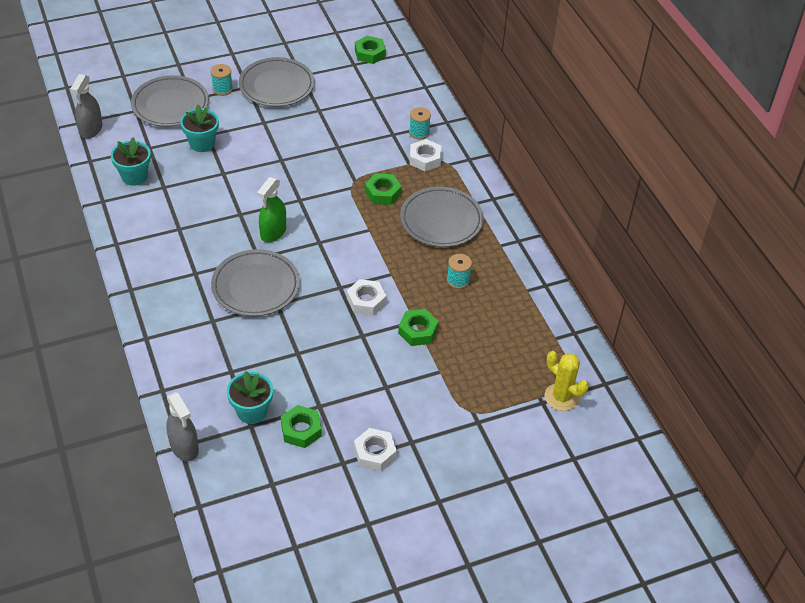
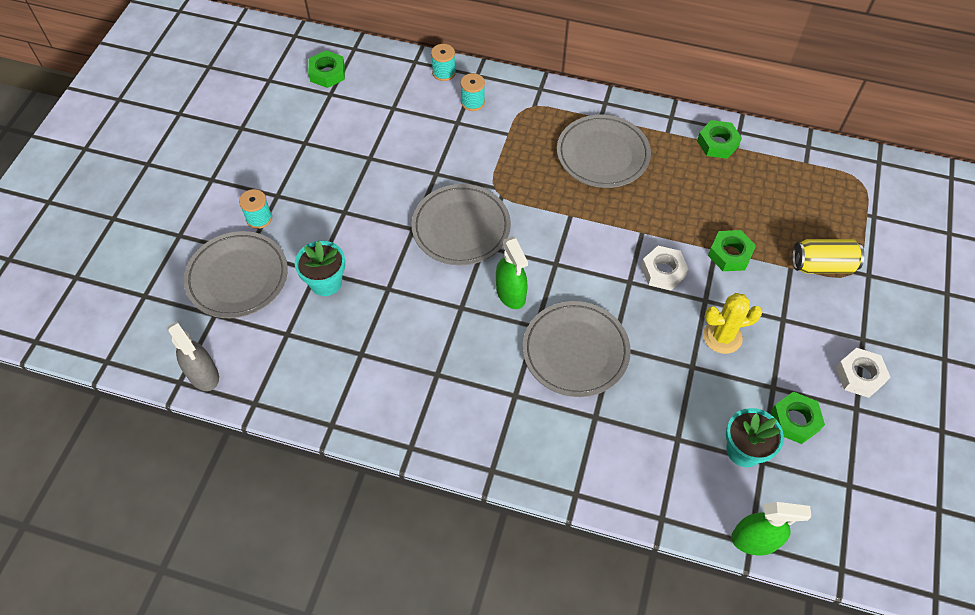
camera: 50 degrees left, 10 degrees up
turquoise flower pot [111,137,151,186] -> none
grey spray bottle [166,392,199,461] -> green spray bottle [731,502,811,556]
grey plate [239,57,315,107] -> grey plate moved to [412,184,511,265]
green nut [365,173,402,205] -> green nut moved to [697,120,742,159]
white nut [410,139,441,171] -> none
turquoise spool [447,254,472,289] -> turquoise spool moved to [431,44,456,81]
yellow cactus [545,351,589,411] -> yellow cactus moved to [703,293,763,354]
none -> yellow can [792,239,864,273]

